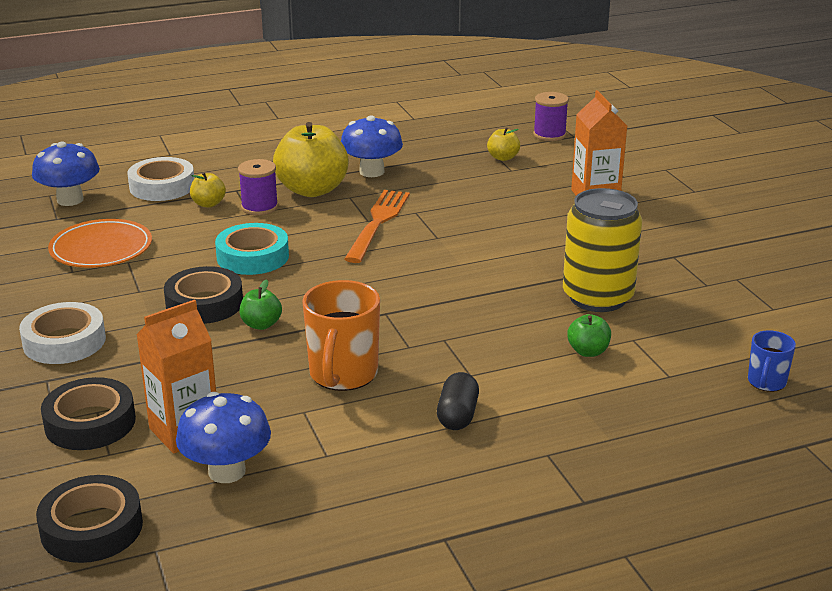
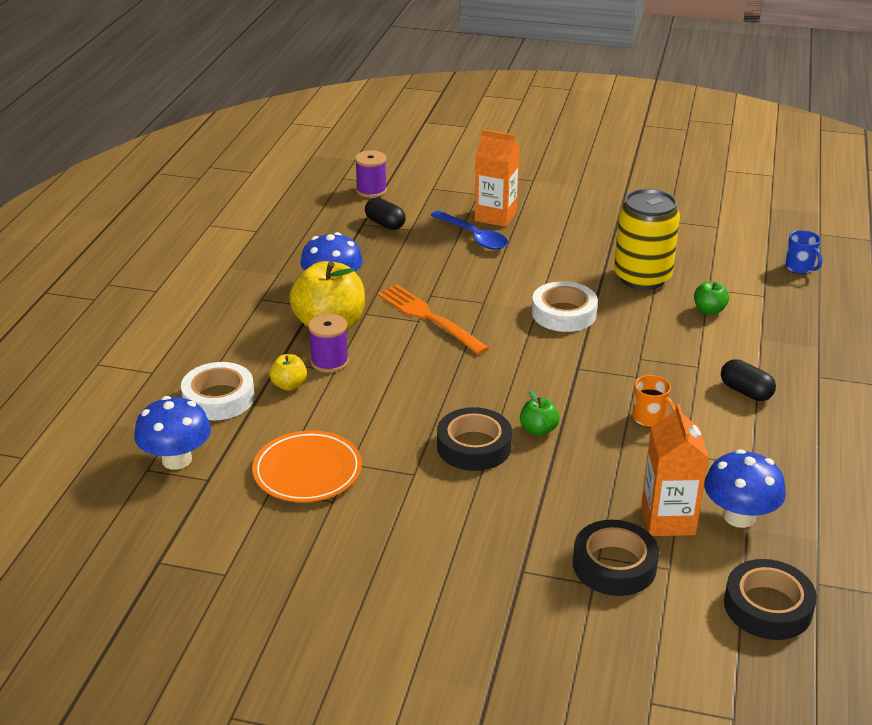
camera: 55 degrees left, 5 degrees up
white tape [19,302,106,364] -> white tape moved to [532,281,598,332]
turquoise tape [215,223,289,275] -> none
orange mug [302,280,380,391] -> orange mug [632,375,676,428], size x0.55
yellow apple [487,127,520,161] -> black capsule [365,197,406,230]
none -> blue spoon [431,211,508,250]

